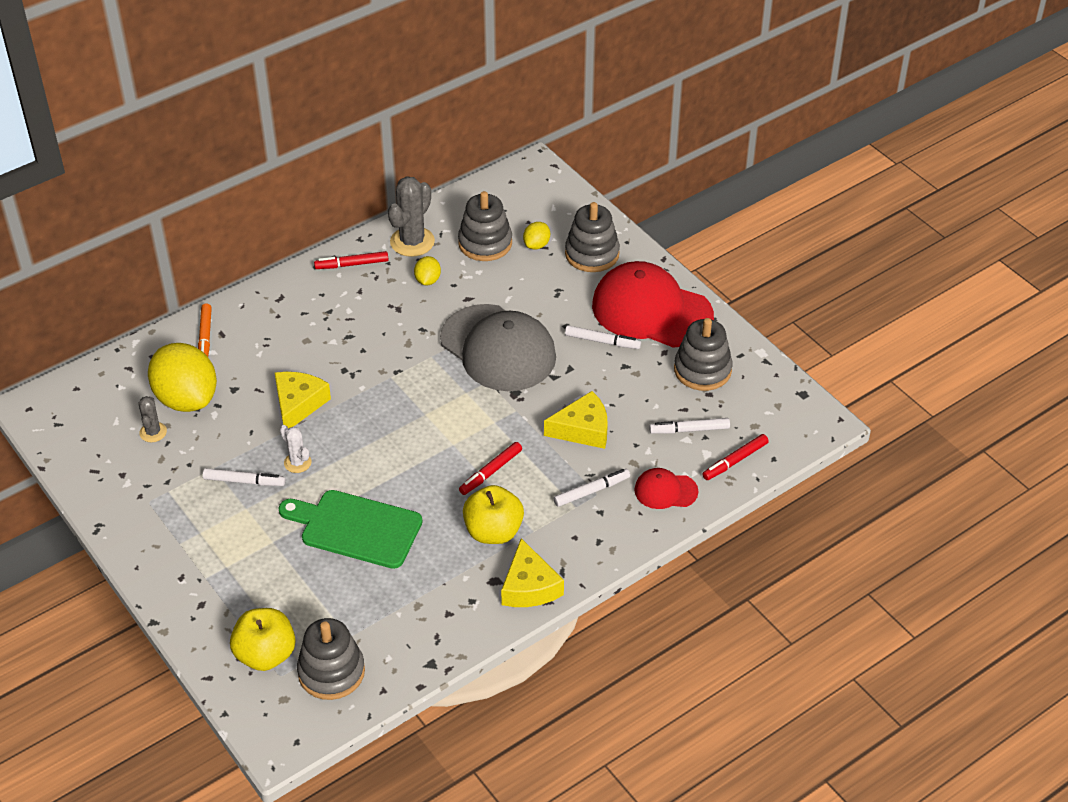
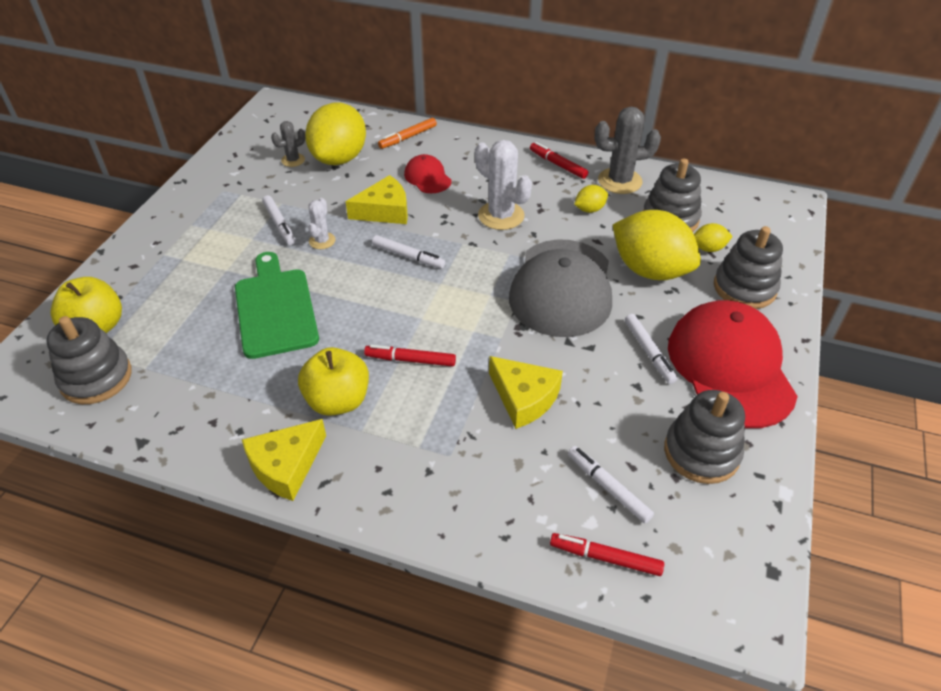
camera: 55 degrees right, 0 degrees up
white marker [553,469,630,507] -> white marker moved to [372,235,445,269]
red cap [634,468,698,509] -> red cap moved to [404,154,452,193]
none -> white cactus [475,140,532,230]
none -> yellow lemon [613,210,701,280]

